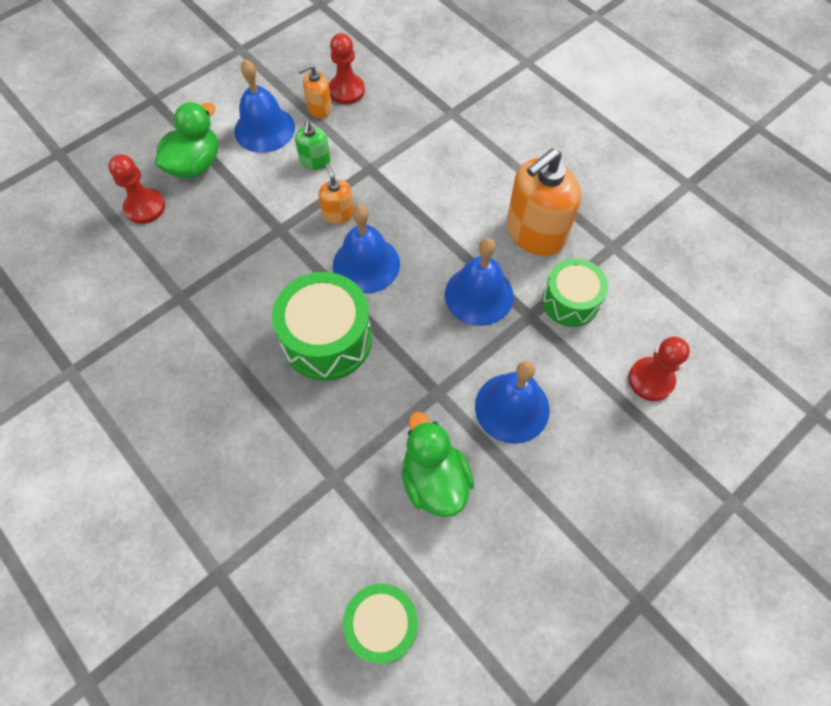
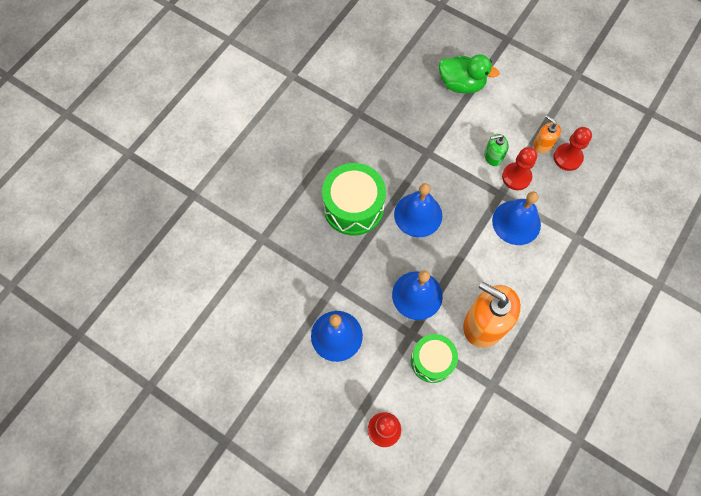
camera: 75 degrees right, 5 degrees up
red pawn [108,154,165,224] -> red pawn moved to [502,147,537,190]
blue bell [234,59,295,153] -> blue bell moved to [492,191,541,245]
orange soap dispenser [318,163,354,224] -> none
green drum [343,584,418,664] -> none
green duck [402,412,474,517] -> none

